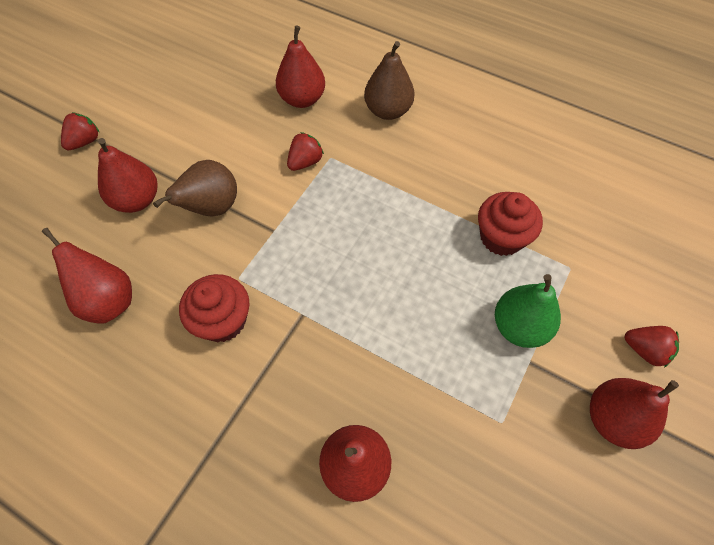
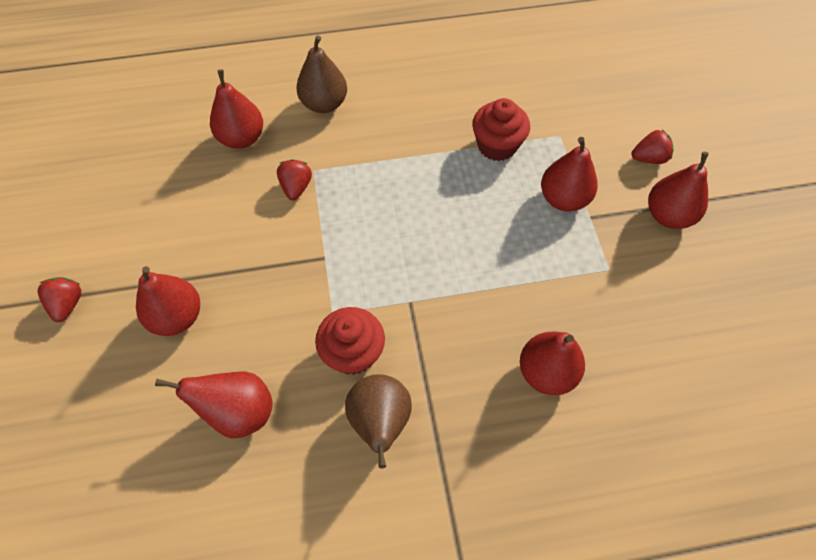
camera: 40 degrees left, 0 degrees up
brown pear [153,160,237,217] -> brown pear moved to [345,374,412,469]
green pear [495,274,561,348] -> red pear [541,137,598,211]

